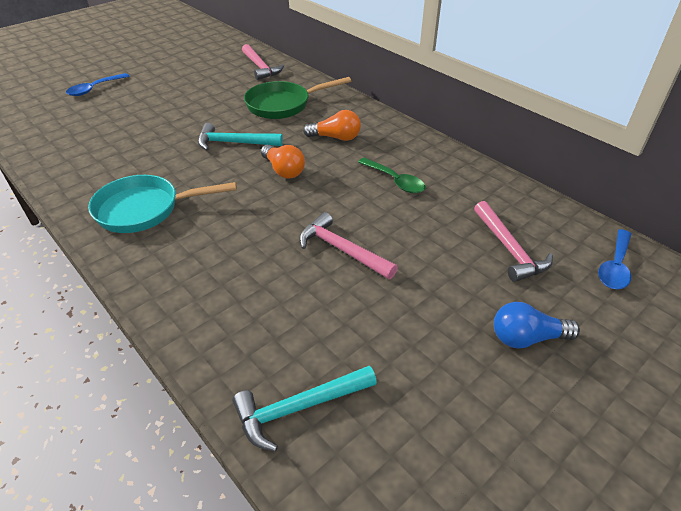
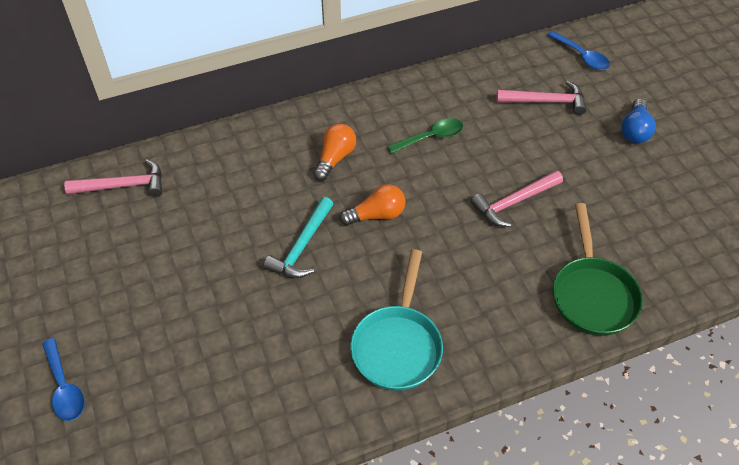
camera: 70 degrees left, 10 degrees up
turquoise hammer [233,366,377,451] -> none
green pan [244,77,351,119] -> green pan moved to [553,203,643,336]

